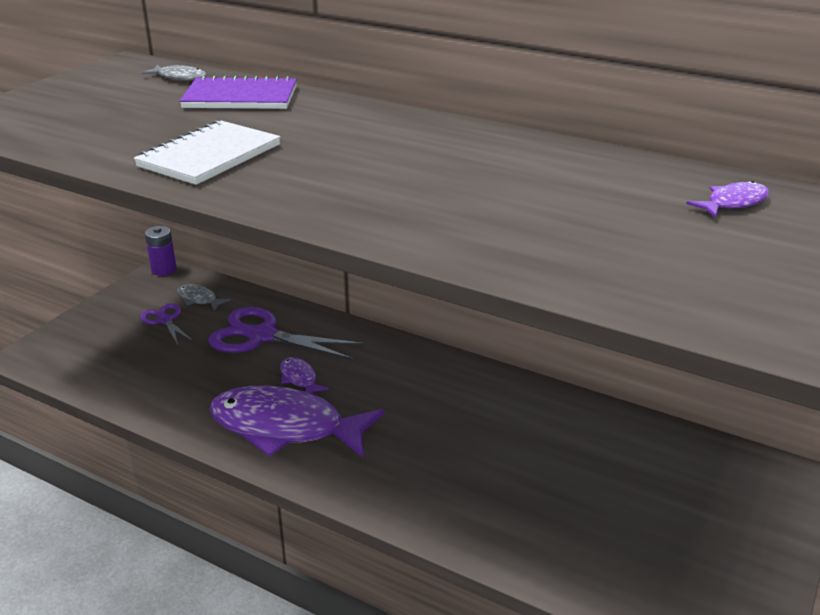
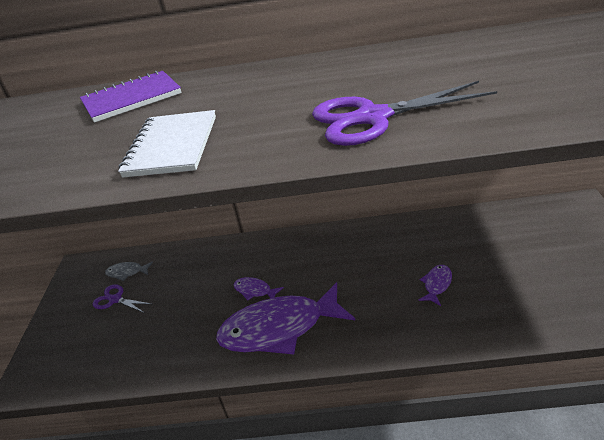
camera: 25 degrees left, 5 degrees up
grey fish [141,65,207,81] -> none
purple battery [145,226,177,276] -> none
purple scissors [209,307,364,360] -> purple scissors moved to [312,81,497,146]
purple fish [686,181,769,218] -> purple fish moved to [418,265,452,306]

